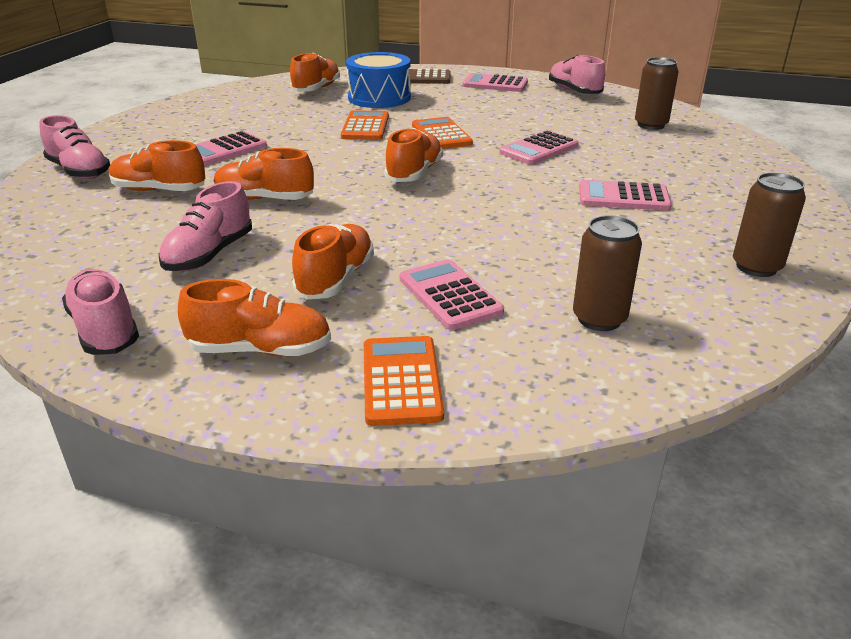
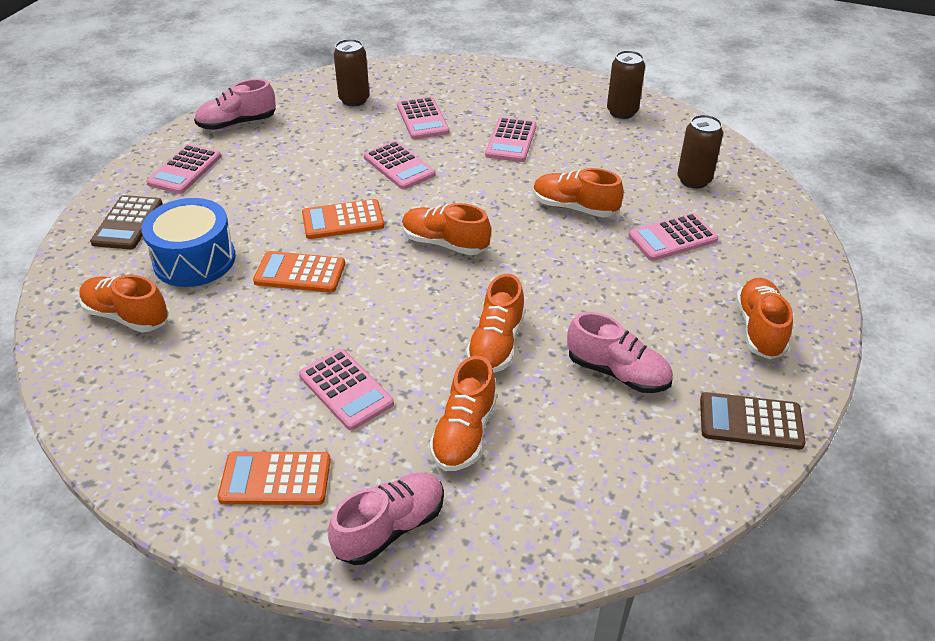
camera: 85 degrees left, 10 degrees up
pink shoe [62,269,139,355] -> brown calculator [700,392,806,449]
orange shoe [292,224,374,300] -> orange shoe moved to [533,168,623,218]
orange calculator [364,336,444,426] -> orange calculator moved to [218,452,331,505]
none -> pink calculator [397,97,449,139]

